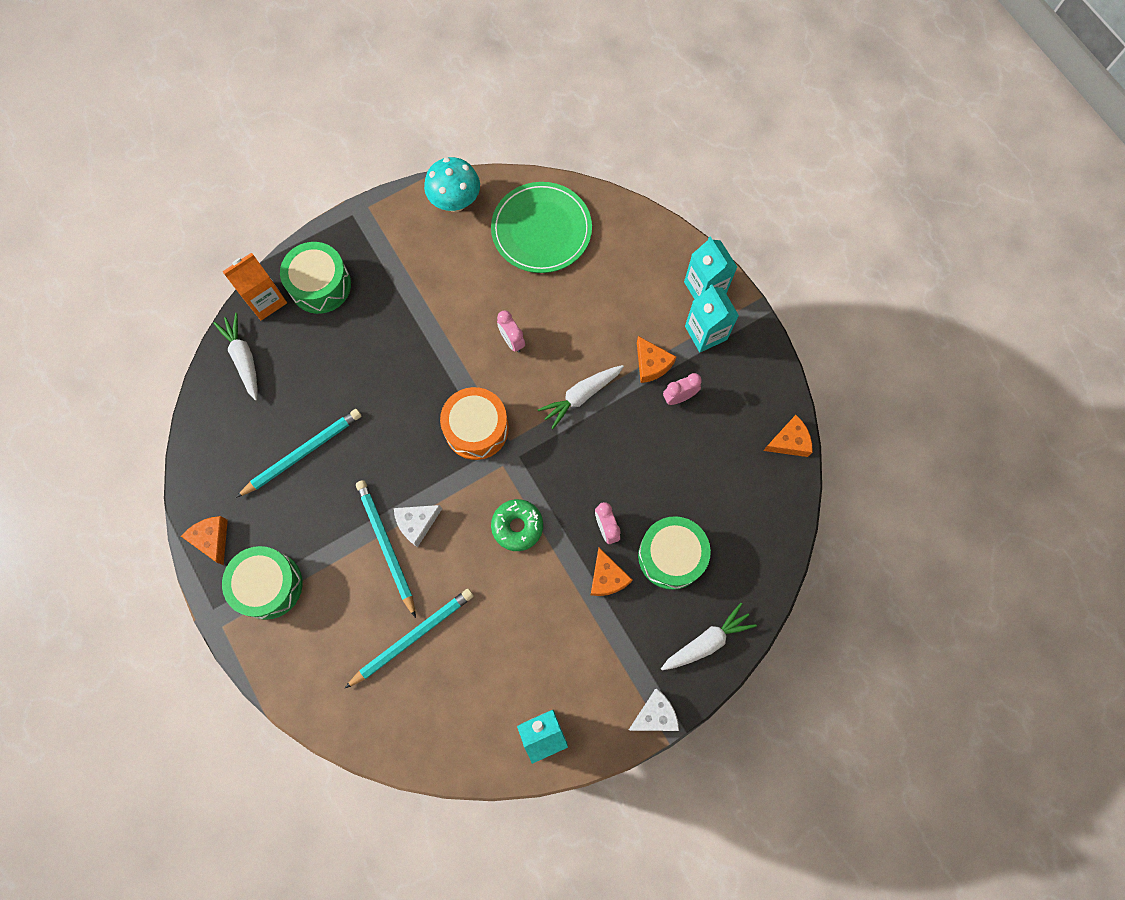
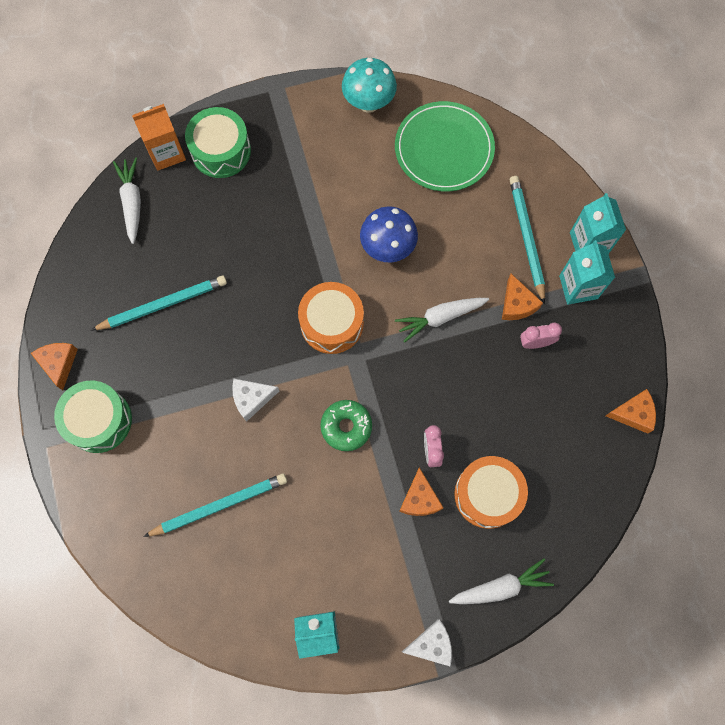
camera: 15 degrees right, 0 degrees up
turquoise pencil [356,480,416,618] -> turquoise pencil moved to [510,176,545,304]
pink clock [497,310,525,352] -> blue mushroom [360,206,418,262]
green drum [638,516,711,590] -> orange drum [454,456,528,529]

